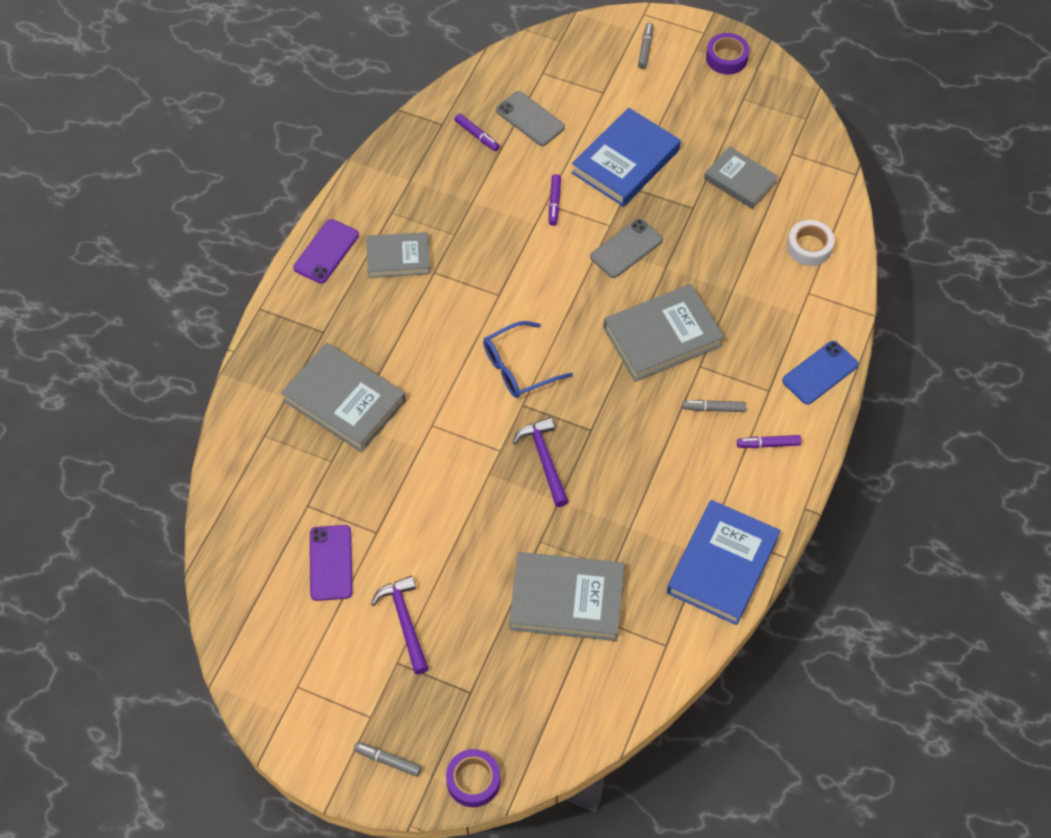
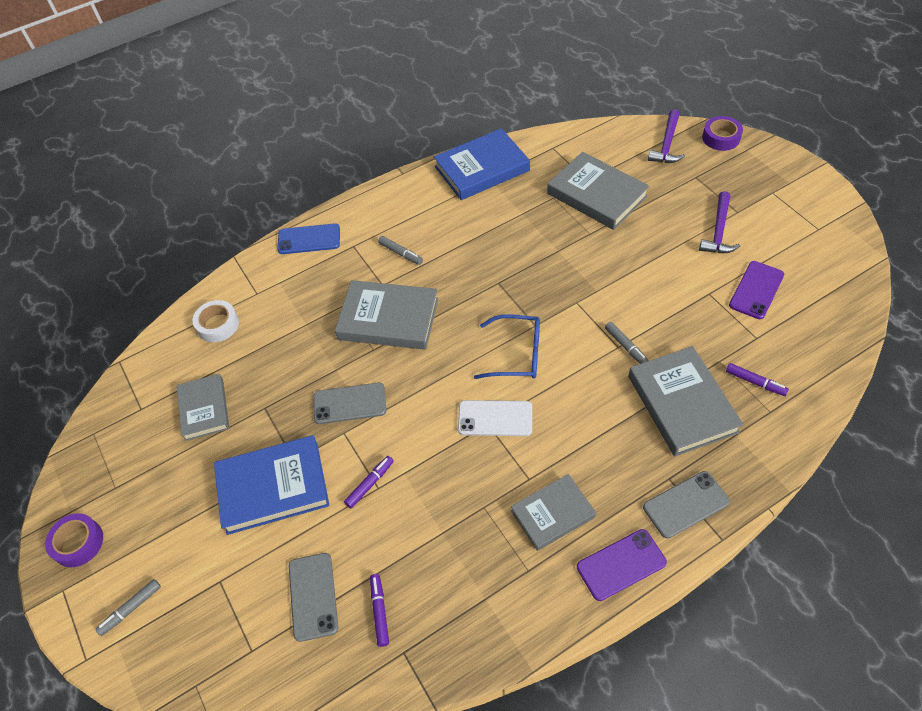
camera: 140 degrees left, 5 degrees down
grey marker [354,742,422,777] -> grey marker moved to [605,322,649,364]
grey book [366,232,430,278] -> grey book turned 60 degrees counterclockwise [511,474,596,551]
purple hammer [512,417,569,507] -> purple hammer moved to [648,110,685,163]
purple marker [737,435,802,448] -> purple marker moved to [726,363,789,396]
none -> white phone [458,400,532,436]
none -> grey phone [643,471,730,538]

